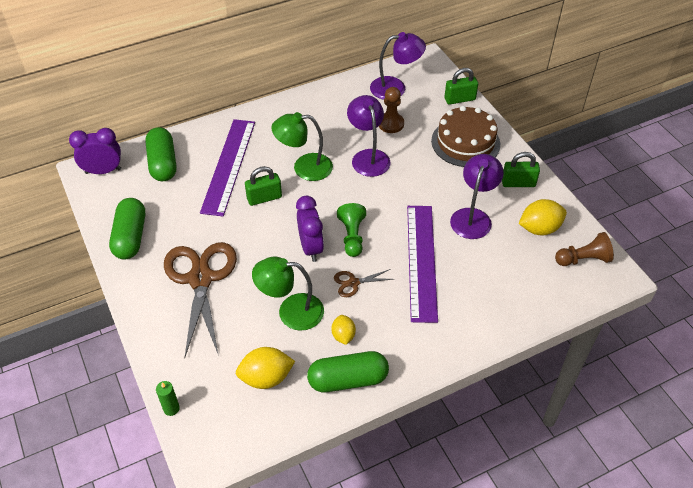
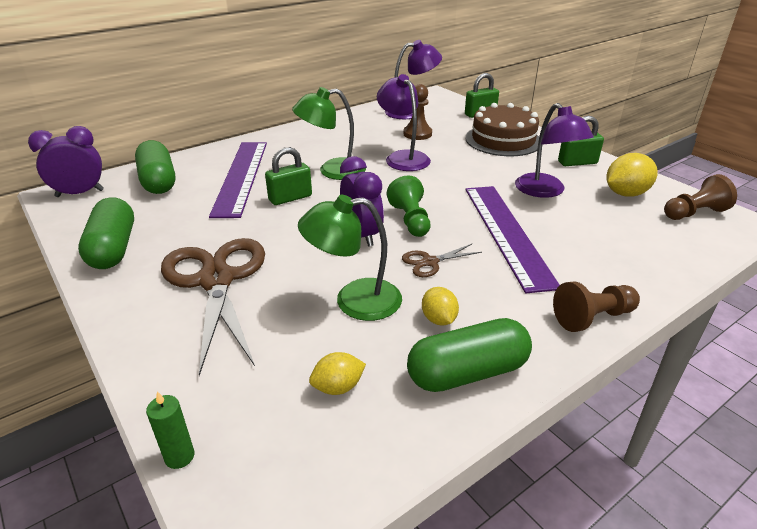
camera: 10 degrees left, 15 degrees down
yellow lemon [236,347,295,389] -> yellow lemon [309,352,366,395], size x0.61
purple lamp [450,154,504,239] -> purple lamp turned 150 degrees clockwise [515,103,594,198]
none -> brown pawn [553,281,640,332]

